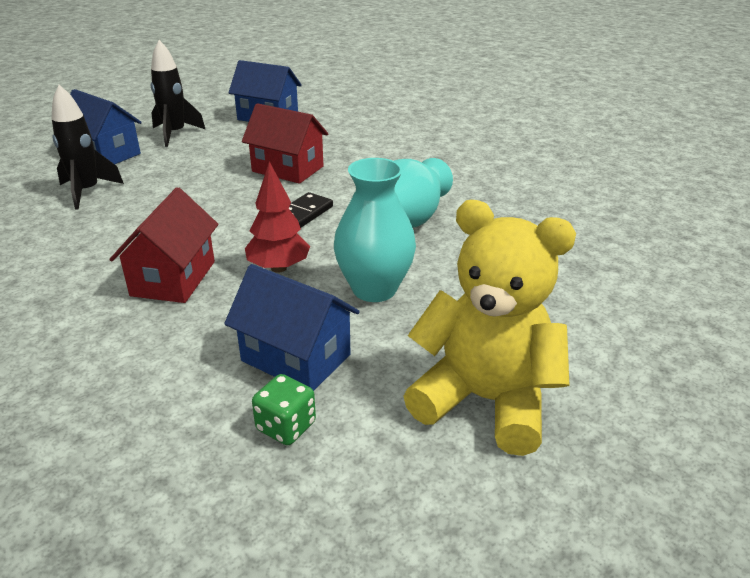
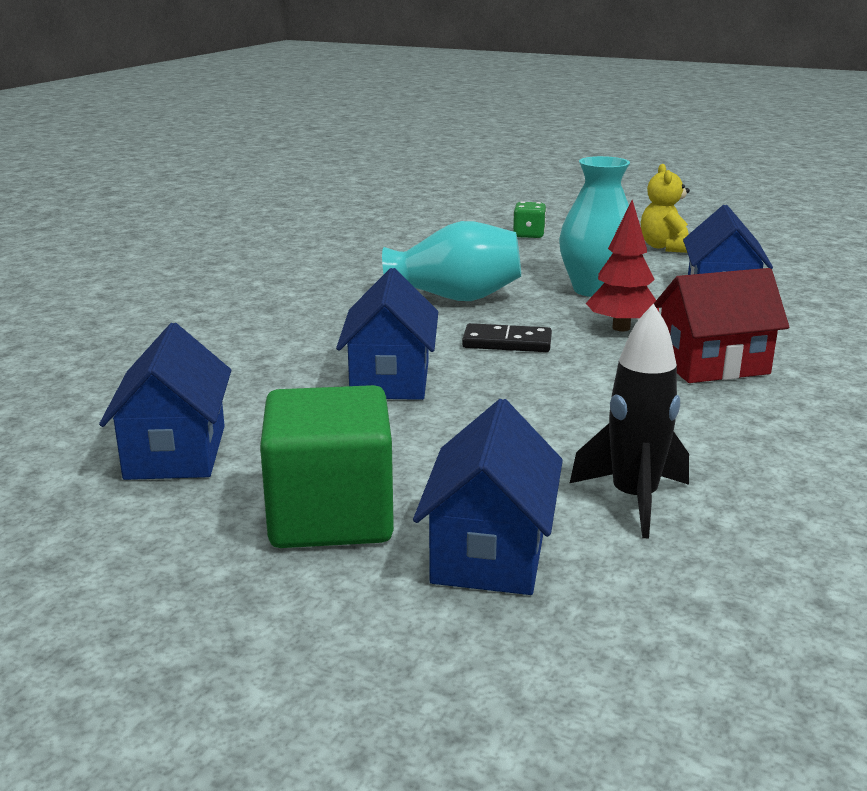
camera: 115 degrees left, 10 degrees down
black rocket [151,40,206,147] -> green cube [260,385,394,548]
red house [242,103,328,184] -> blue house [336,268,438,400]
green dice [252,374,316,445] -> green dice moved to [513,201,547,238]
yellow teddy bear [403,200,576,456] -> yellow teddy bear [641,164,690,253], size x0.55

